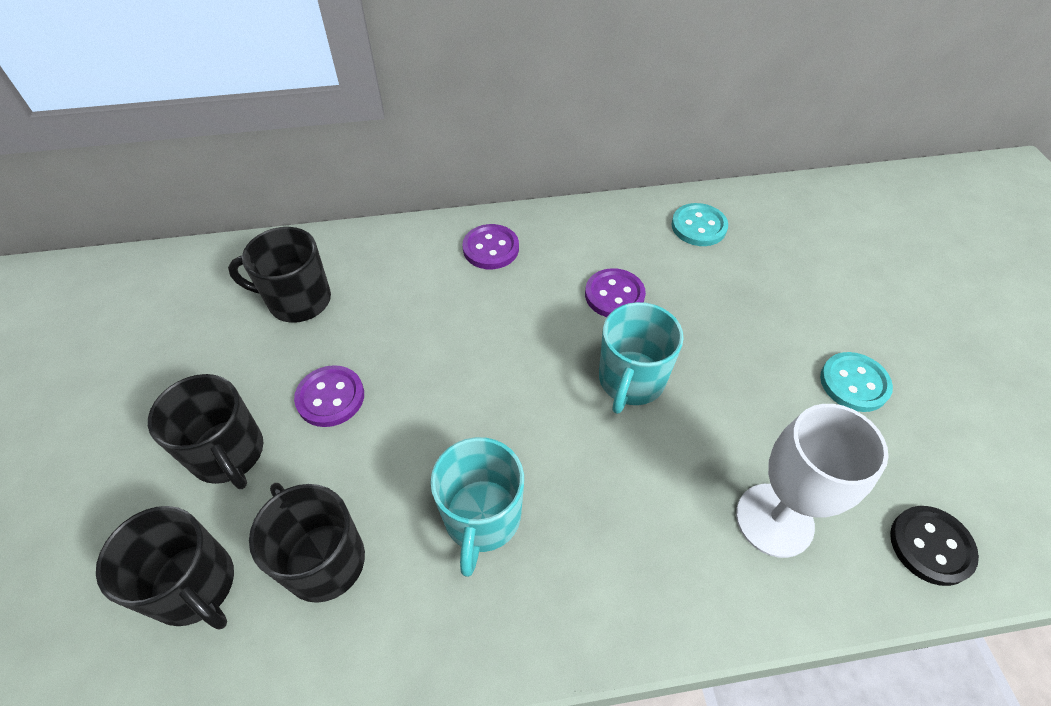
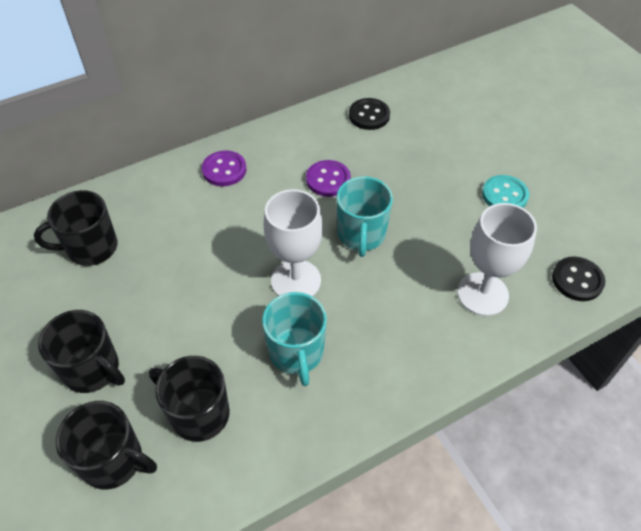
camera: 20 degrees left, 0 degrees up
purple button [294,365,364,427] -> none
turquoise button [671,203,728,246] -> black button [349,98,390,130]
none -> white goblet [263,189,323,297]

